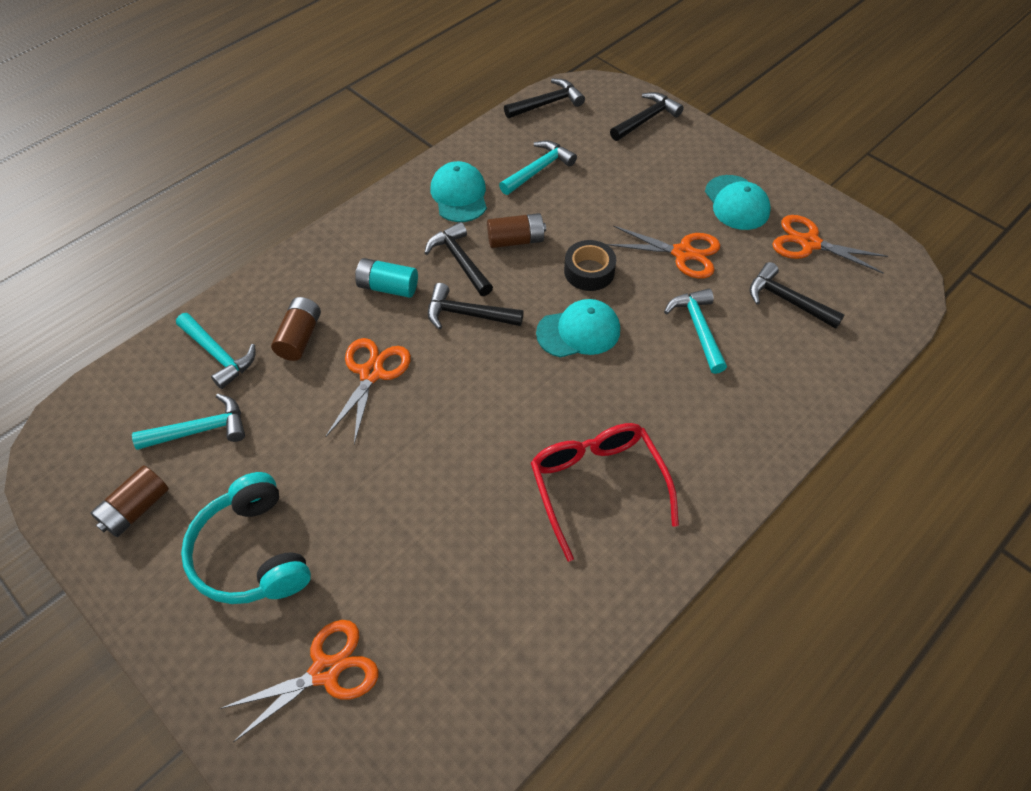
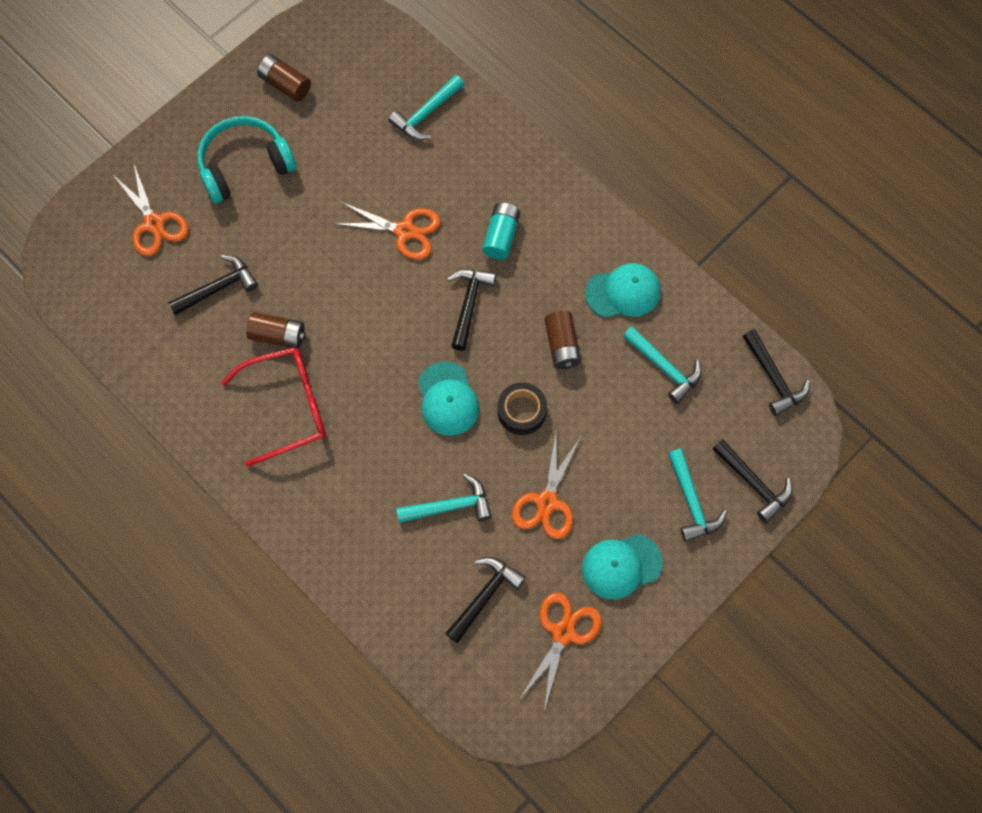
camera: 90 degrees right, 15 degrees up
turquoise hammer [132,393,245,450] -> turquoise hammer moved to [668,449,727,542]
brown battery [271,297,321,361] -> brown battery moved to [246,312,305,349]
black hammer [425,222,493,296] -> black hammer moved to [168,255,258,315]

